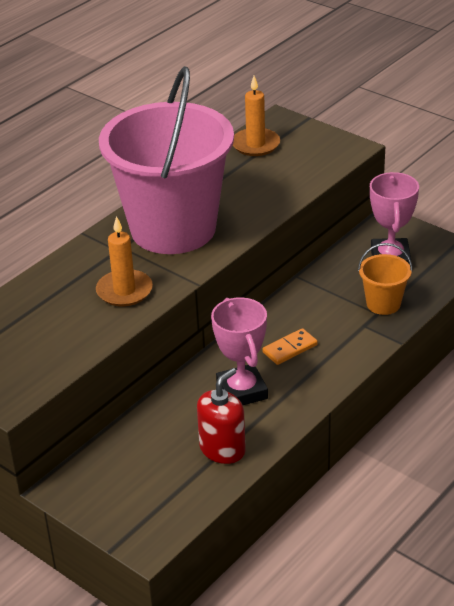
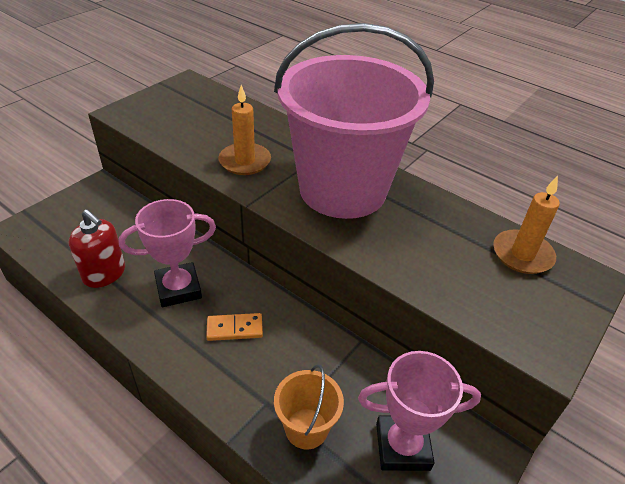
camera: 85 degrees right, 5 degrees up
orange domino [262,328,318,365] -> orange domino turned 60 degrees counterclockwise [206,313,263,341]

